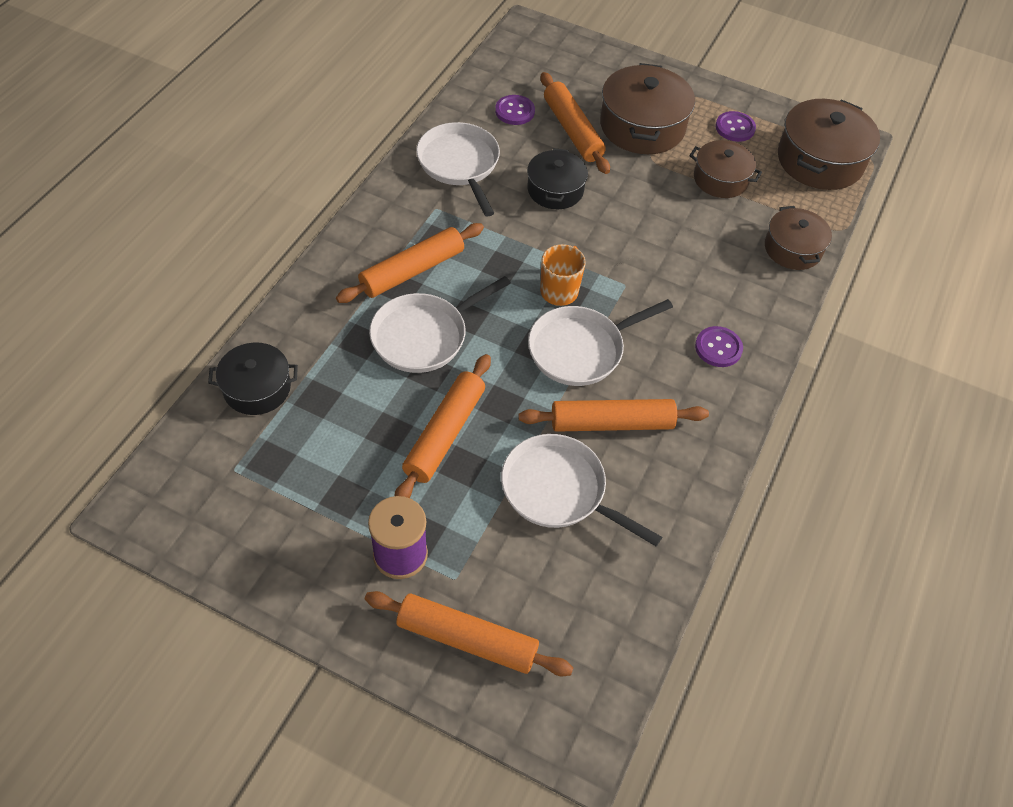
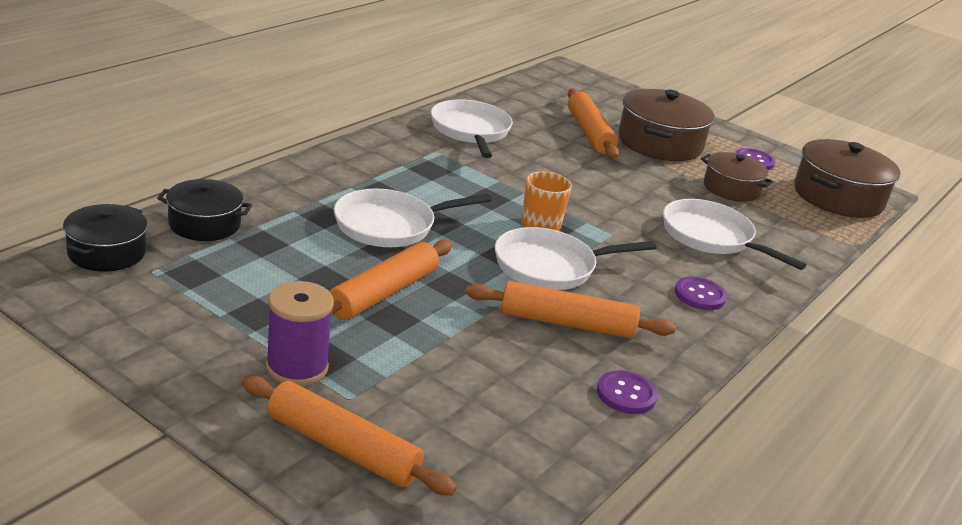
camera: 10 degrees right, 25 degrees down
orange rolling pin [336,223,484,303] -> none
purple button [495,95,535,125] -> purple button moved to [597,370,658,414]
white pan [501,434,662,546] -> white pan moved to [663,199,806,270]
black pot [527,148,588,209] -> black pot moved to [63,204,148,272]
brown pot [765,206,832,270] -> none

